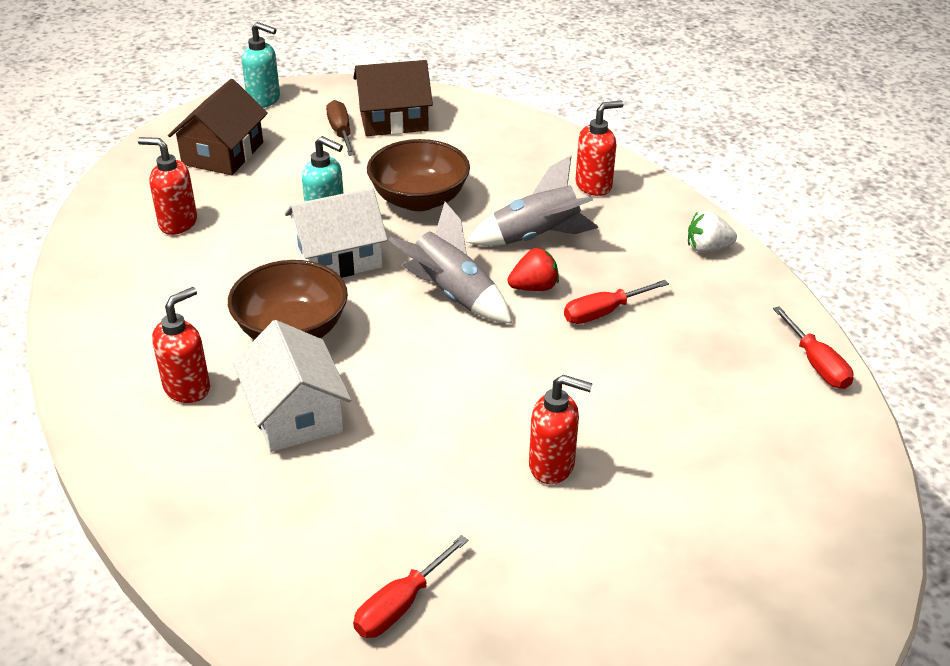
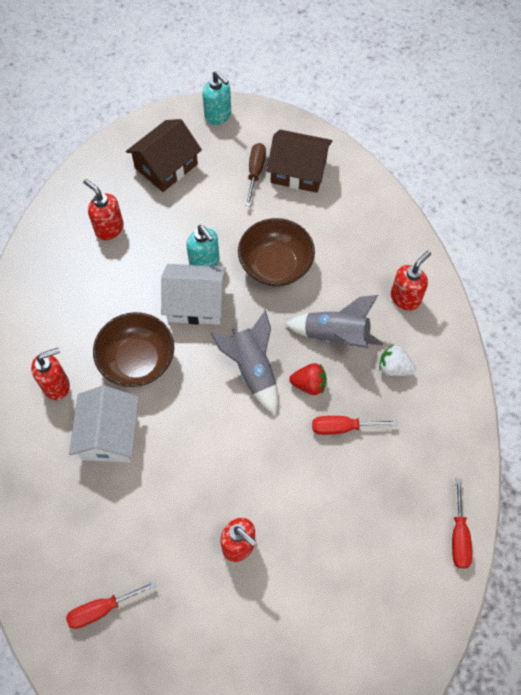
camera: 25 degrees right, 25 degrees up
red soap dispenser [576,101,624,196] -> red soap dispenser turned 45 degrees counterclockwise [391,251,431,311]
white strawberry [688,211,737,253] -> white strawberry moved to [379,344,416,376]

